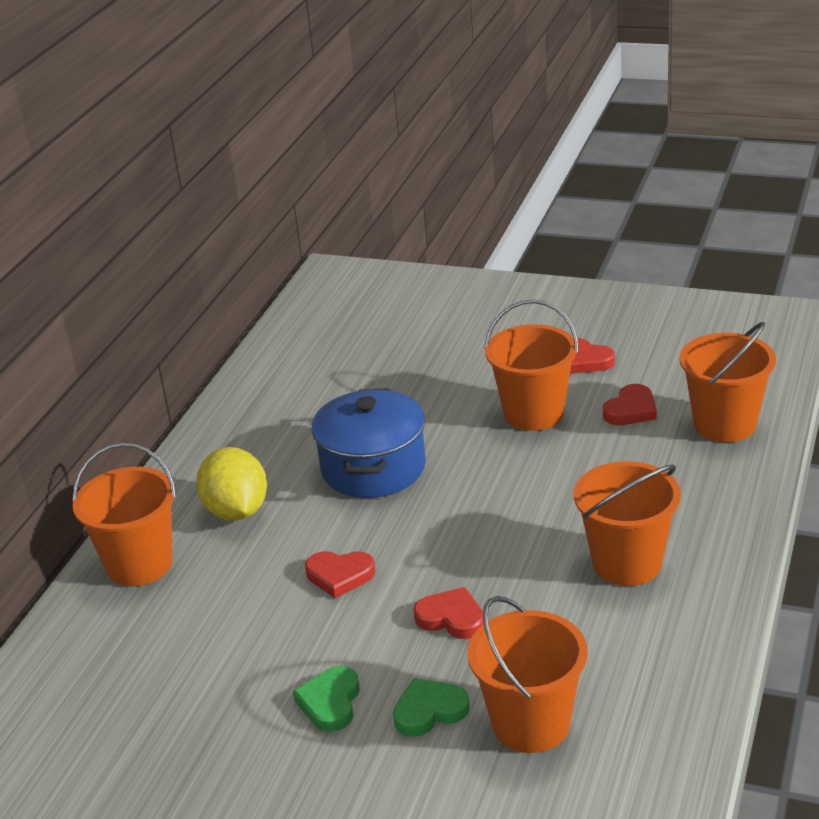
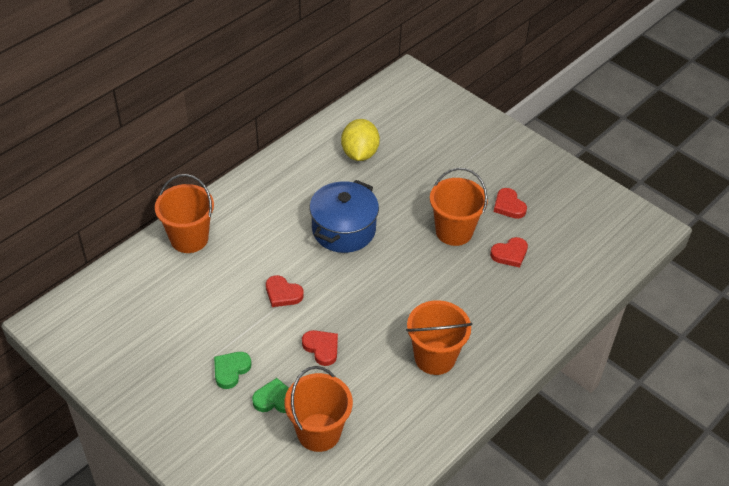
camera: 20 degrees right, 15 degrees up
yellow lemon [196,447,267,521] -> yellow lemon moved to [341,119,380,161]
orange bucket [680,322,776,442] -> none

